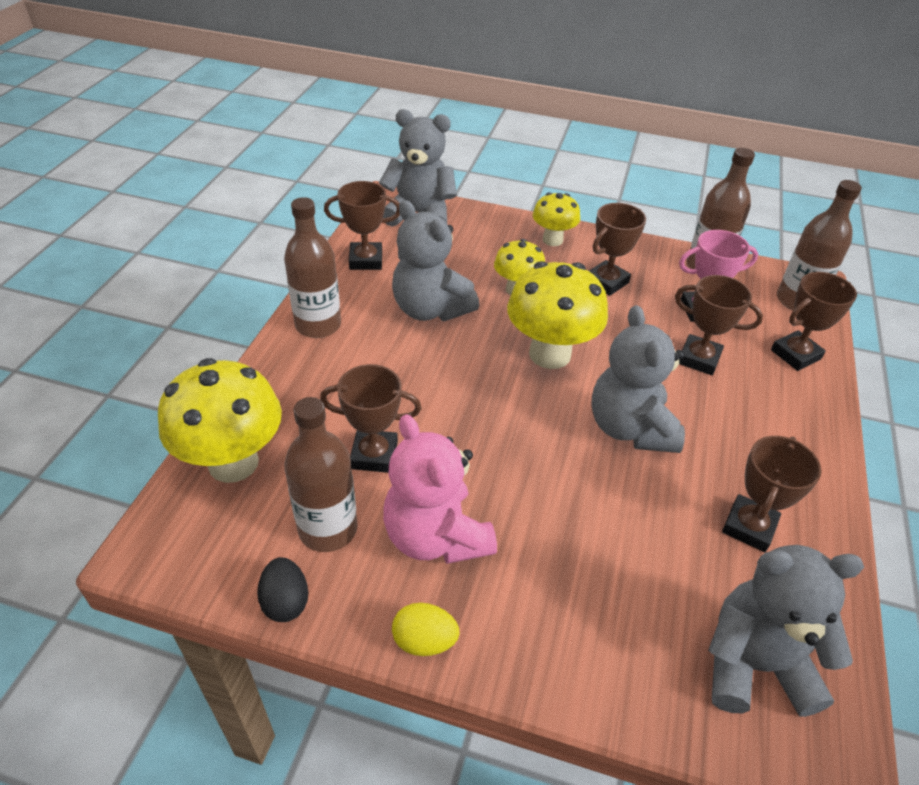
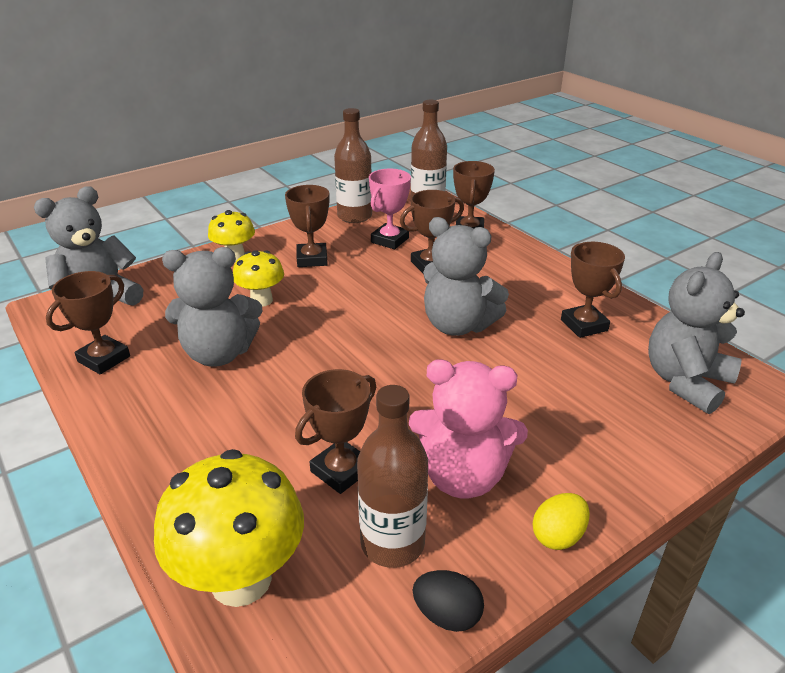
camera: 50 degrees left, 10 degrees down
brown bottle [284,197,341,338] -> none
yellow mushroom [507,261,608,369] -> none

